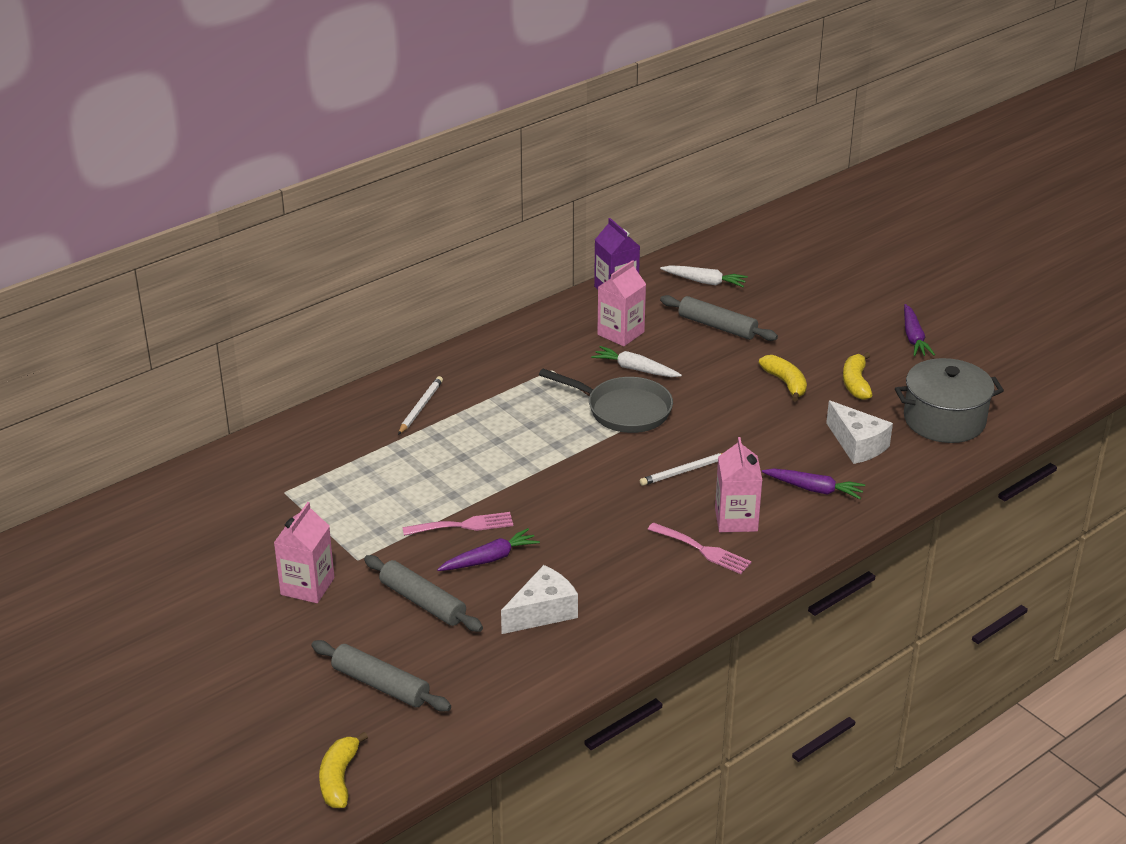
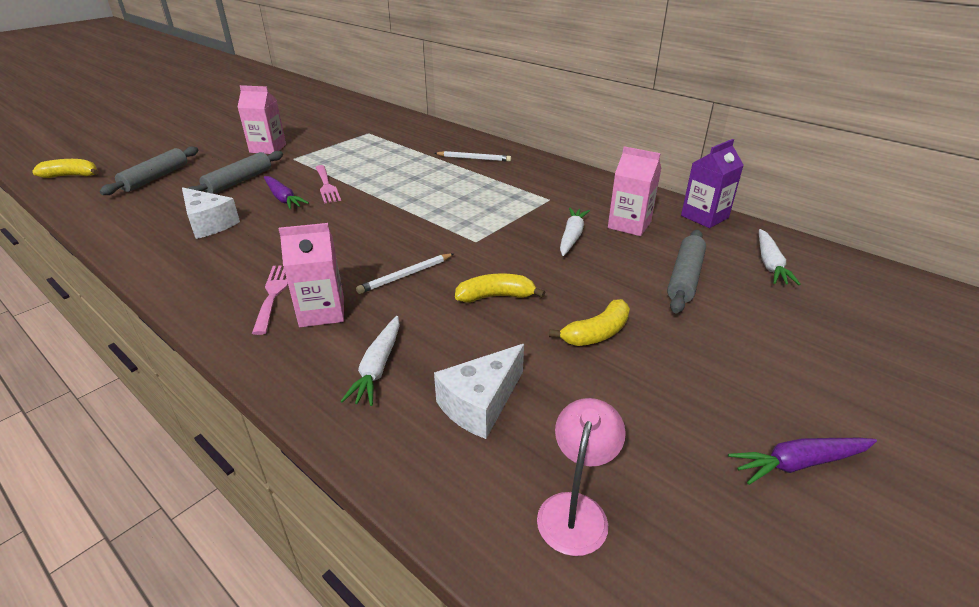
camera: 80 degrees right, 0 degrees up
grey pan [539,369,673,433] -> none
white pencil [640,453,723,486] -> white pencil turned 90 degrees counterclockwise [356,253,454,294]
pink fork [647,522,752,574] -> pink fork turned 150 degrees clockwise [252,265,288,335]
purple carrot [762,469,865,499] -> white carrot [341,316,400,406]
yellow banana [843,352,872,400] -> yellow banana moved to [455,273,545,303]
grey pot [895,358,1004,443] -> pink lamp [537,398,626,556]

